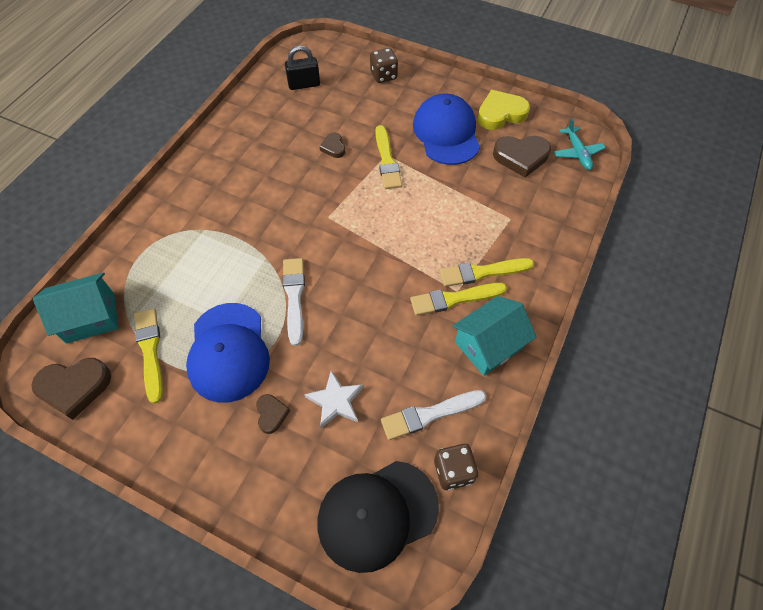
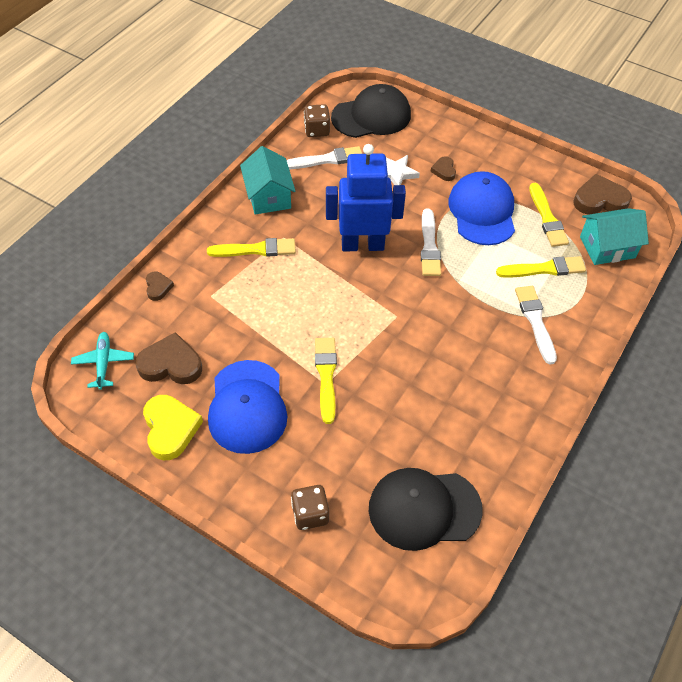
camera: 175 degrees left, 5 degrees down
black padlock [285,46,320,90] -> black cap [369,468,483,551]
brown heart [320,132,346,158] -> brown heart moved to [146,271,174,301]
yellow brush [410,283,507,316] -> yellow brush moved to [496,256,586,278]
turquoise house [452,296,536,376] -> turquoise house turned 75 degrees counterclockwise [240,146,296,214]
yellow heart [477,90,530,130] -> yellow heart turned 90 degrees counterclockwise [143,395,203,460]
none -> blue robot [326,144,406,251]
none -> white brush [515,286,557,364]

